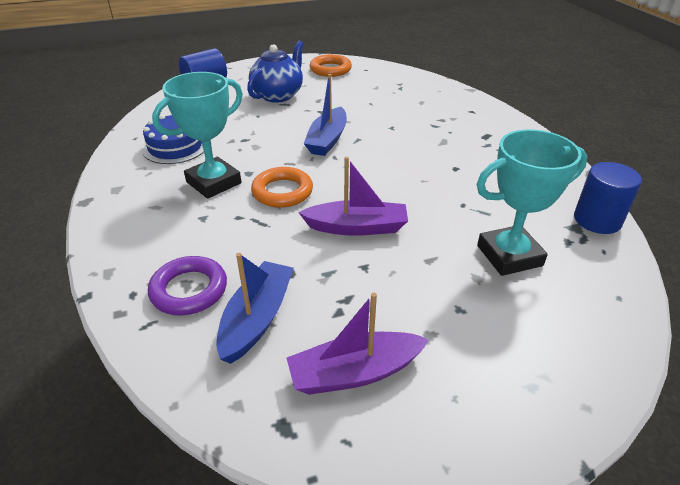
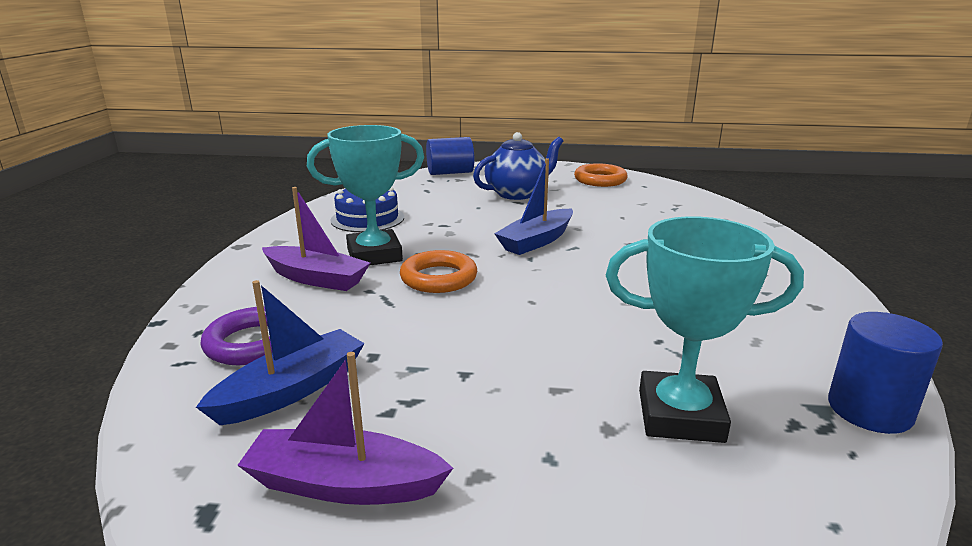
camera: 25 degrees right, 15 degrees down
purple boat [298,157,408,236] -> purple boat moved to [262,187,370,291]

